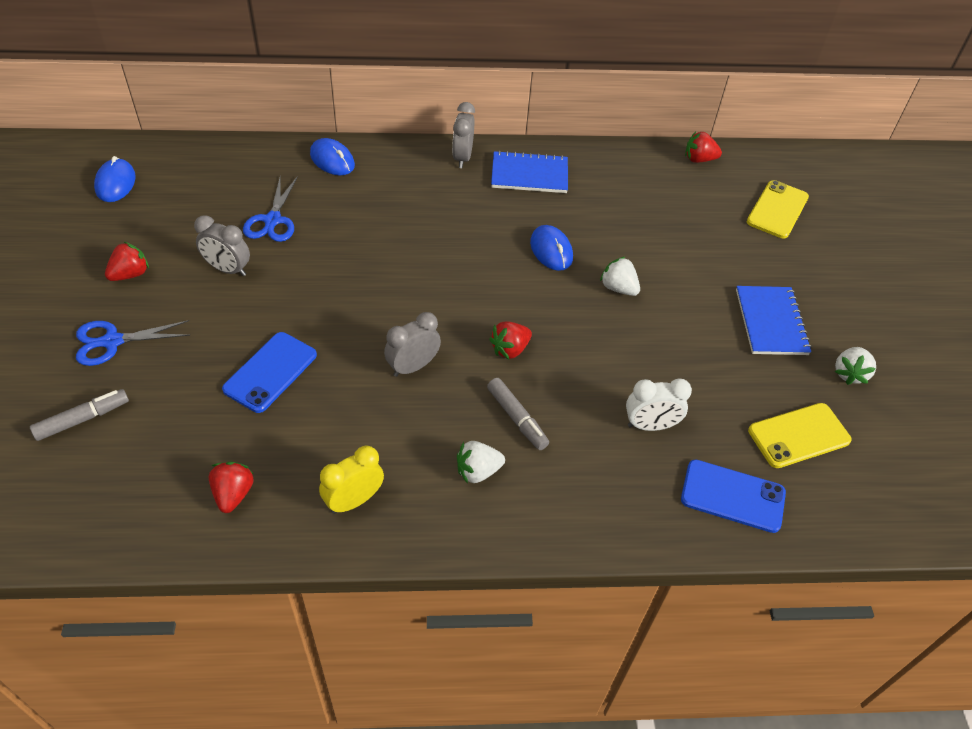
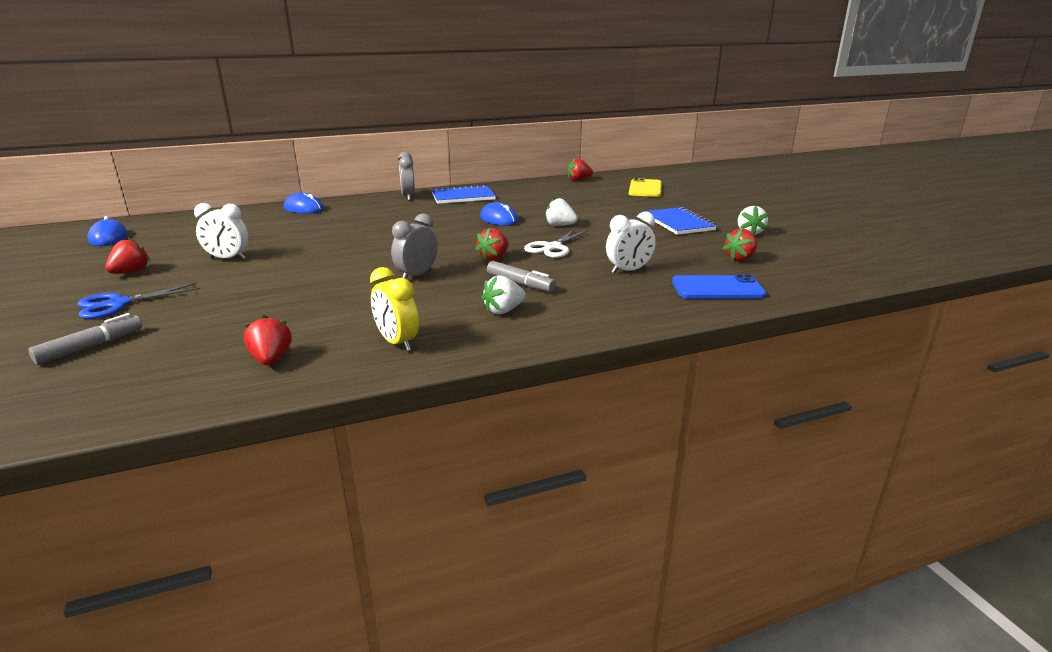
camera: 15 degrees left, 25 degrees down
grey clock [194,215,250,276] -> white clock [194,203,248,259]
blue phone [222,332,317,413] -> none
blue scissors [243,176,298,242] -> none
yellow clock [319,446,384,514] -> yellow clock turned 75 degrees counterclockwise [370,267,419,351]
yellow phone [748,403,851,468] -> red strawberry [723,229,757,261]
none -> white scissors [524,229,588,258]

